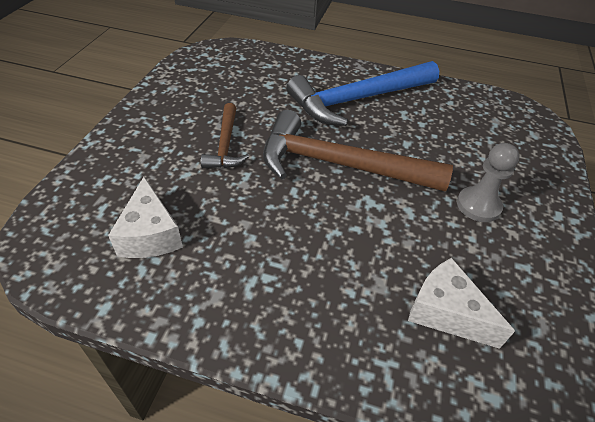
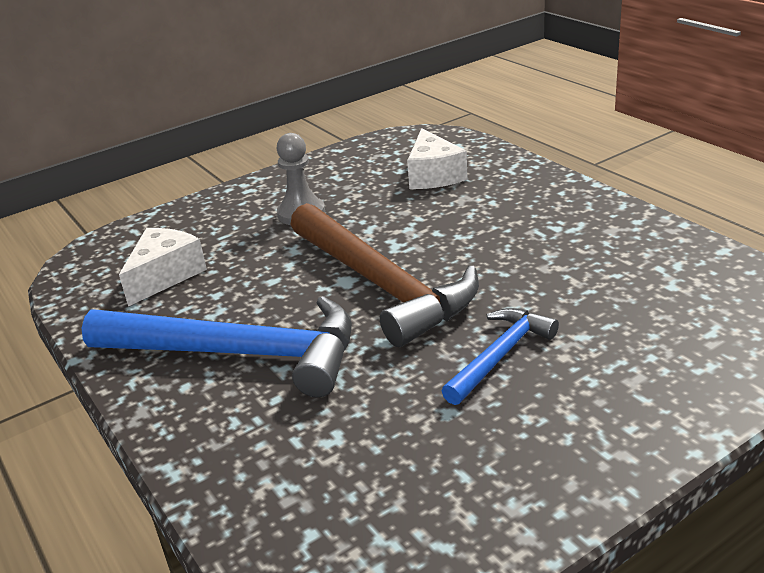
camera: 135 degrees left, 15 degrees down
white cheese [108,177,183,258] -> white cheese moved to [119,228,207,307]
brown hammer [201,103,249,168] -> blue hammer [442,308,559,405]

